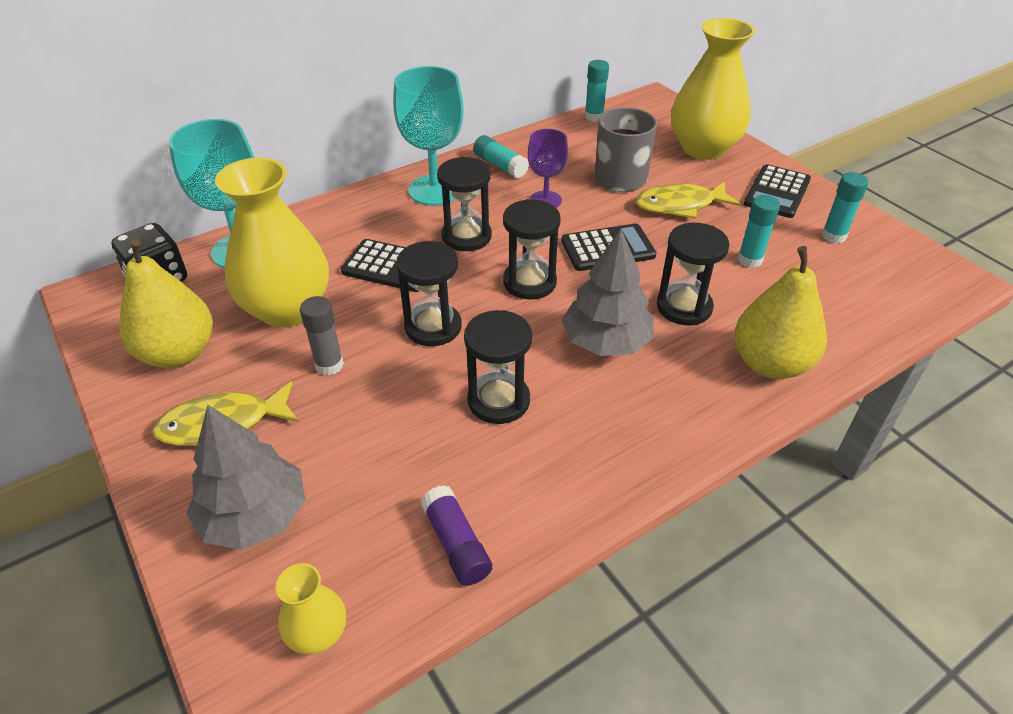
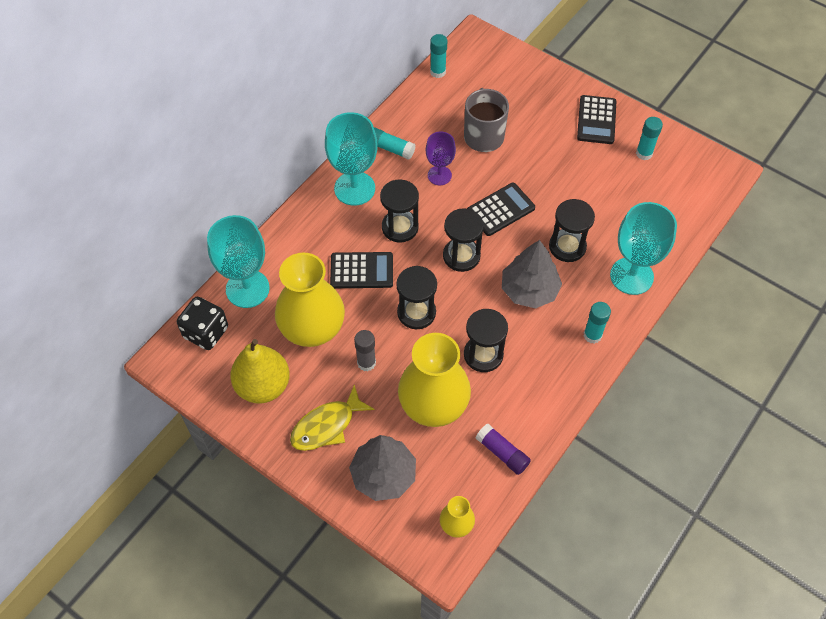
camera: 20 degrees left, 15 degrees up
yellow fish [635,182,740,219] -> none
yellow vase [671,18,755,160] -> yellow vase moved to [398,333,471,427]
yellow pear [734,246,827,379] -> turquoise goblet [610,202,677,295]
turquoise glue stick [738,195,780,268] -> turquoise glue stick moved to [584,302,611,344]

